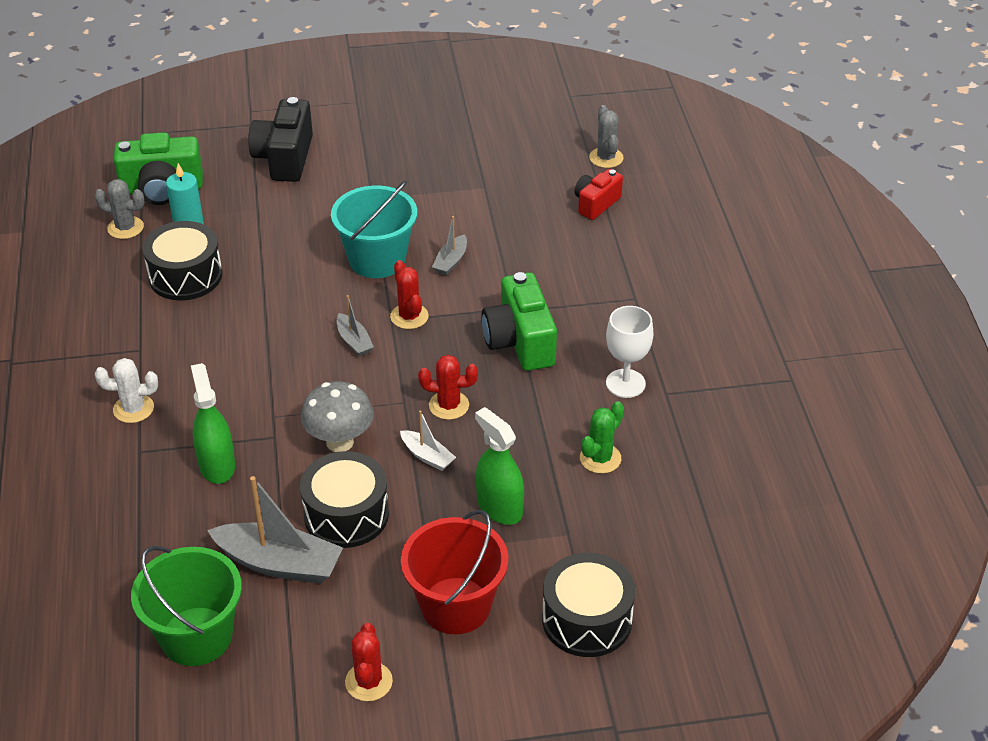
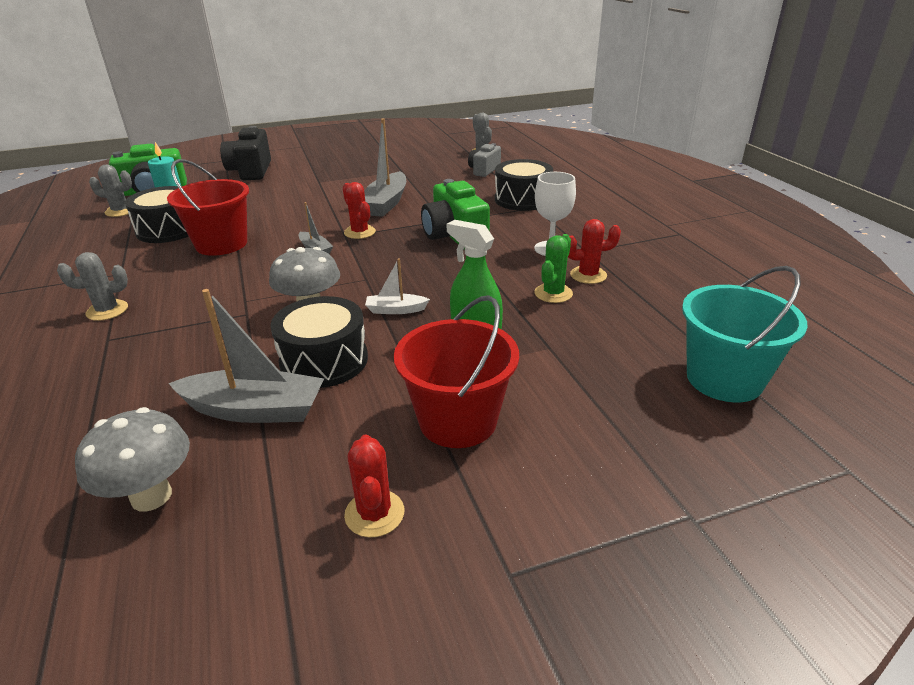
camera: 10 degrees left, 10 degrees down
white cactus [95,358,158,423] -> grey cactus [57,252,128,321]
green bucket [131,546,242,666] -> grey mushroom [75,407,190,511]
green spray bottle [191,363,235,484] -> none
turquoise bucket [331,181,417,278] -> turquoise bucket moved to [682,266,808,402]
white boat [400,410,456,471] -> white boat turned 150 degrees clockwise [365,259,430,314]
red cactus [418,355,478,420] -> red cactus moved to [568,219,621,284]
grey boat [432,216,467,276] -> grey boat [364,118,406,217], size x1.93
black drum [542,553,635,657] -> black drum moved to [495,159,553,211]
red camera [575,169,623,220] -> grey camera [468,143,501,177]
none -> red bucket [167,159,249,256]

